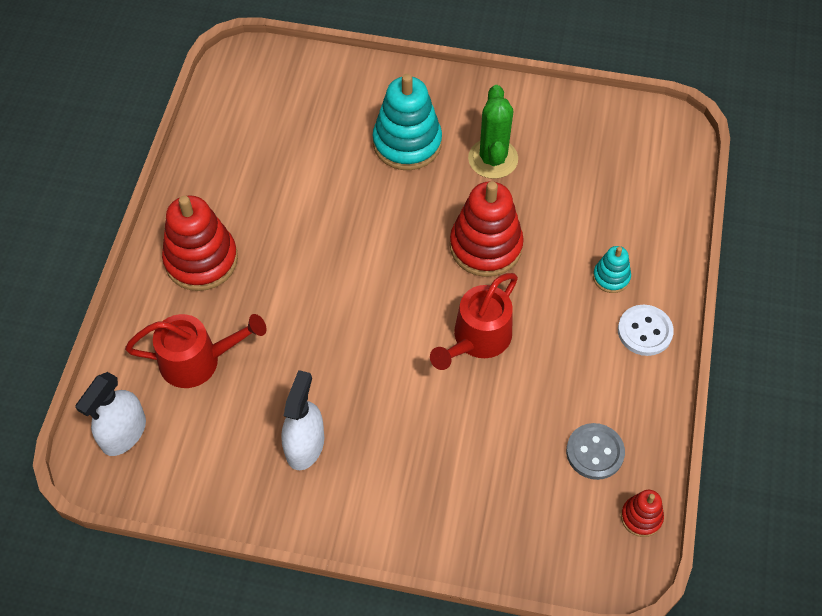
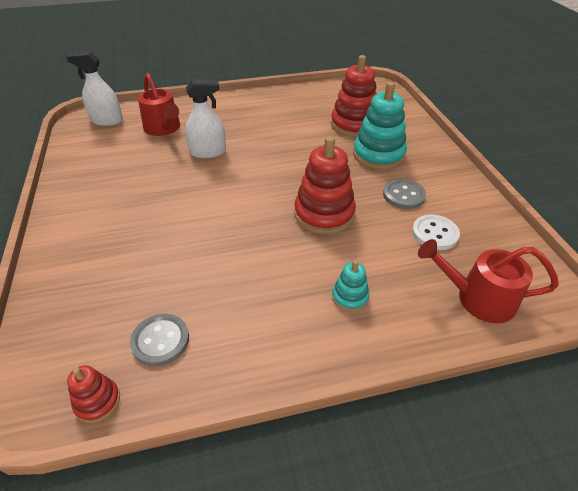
camera: 65 degrees right, 15 degrees down
red stacking toy [162,195,238,291] -> red stacking toy moved to [331,55,377,137]
white spray bottle [281,370,324,470] -> white spray bottle moved to [185,79,226,158]
red watering can [430,273,518,370] -> red watering can moved to [418,239,559,323]
green cactus [468,85,518,179] -> grey button [383,179,426,209]
white button [618,305,674,356] -> white button moved to [412,215,460,250]

